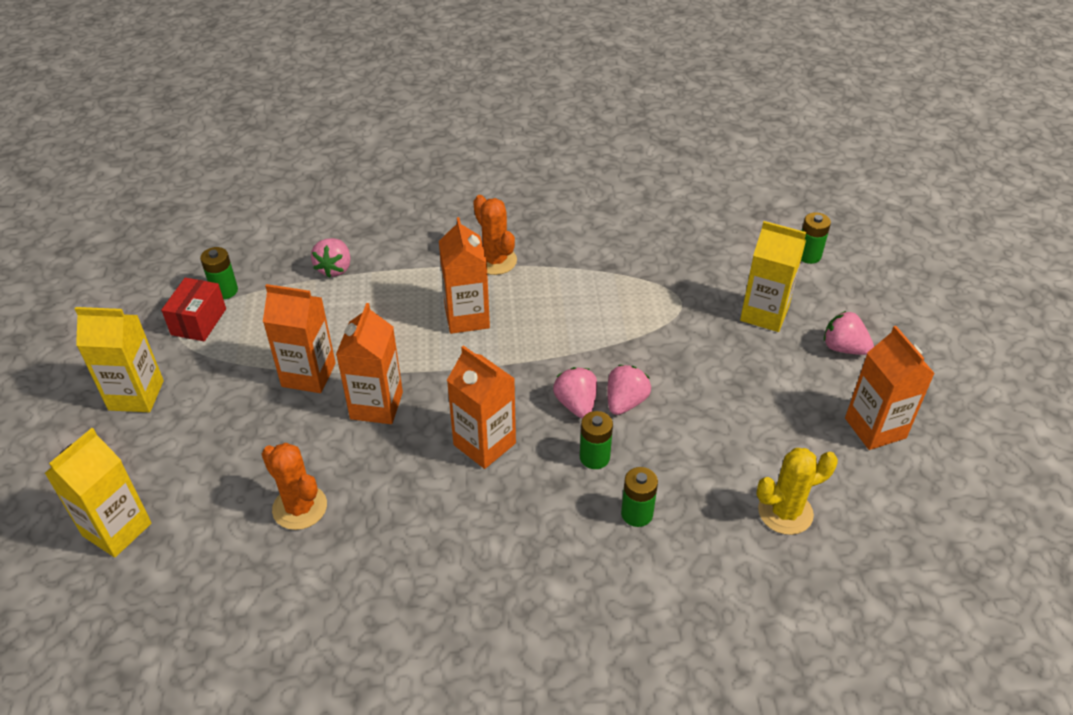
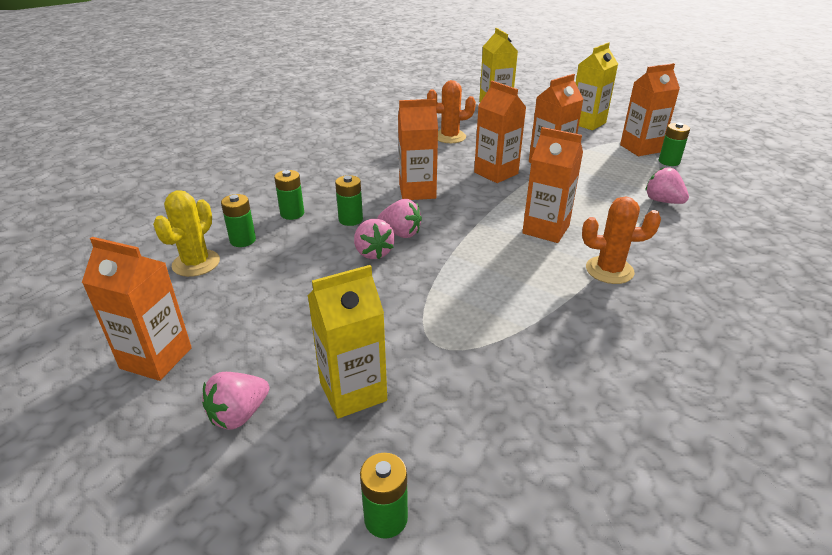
camera: 130 degrees right, 10 degrees down
red box [161,278,226,341] -> orange carton [620,63,680,156]
pink strawberry [824,311,874,355] -> pink strawberry turned 150 degrees clockwise [202,372,269,430]
none -> green battery [221,194,256,247]

